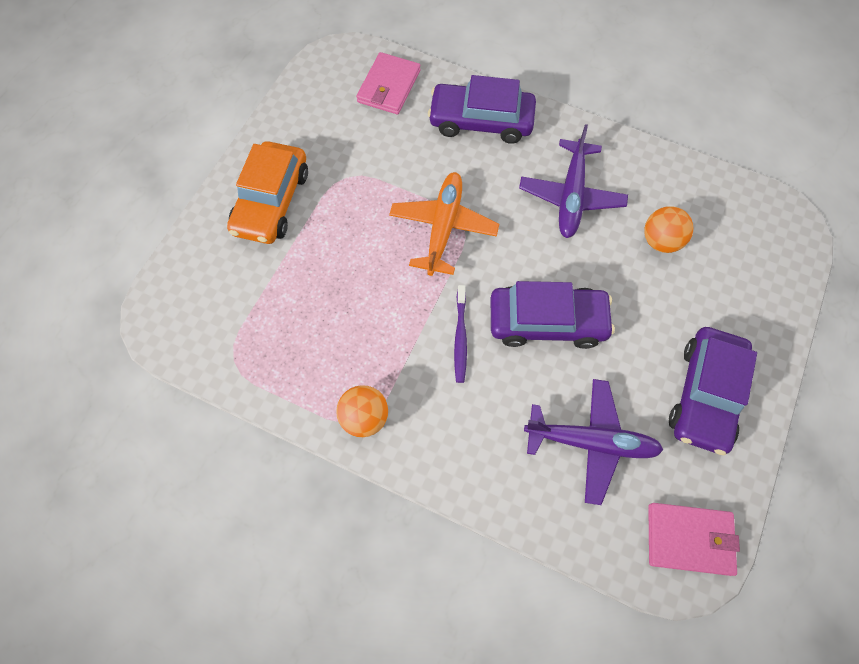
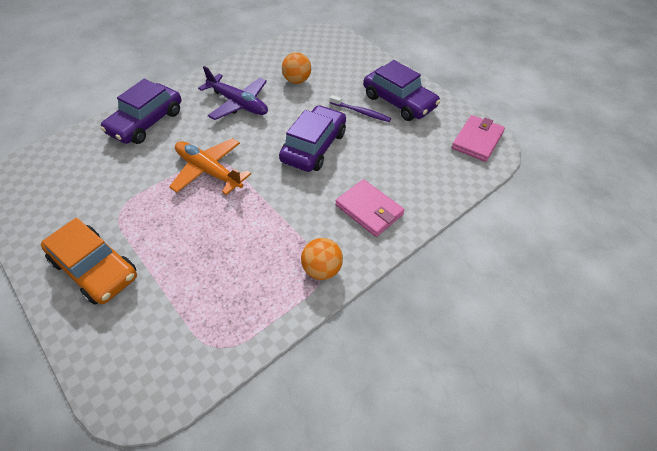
camera: 65 degrees left, 15 degrees down
pink wallet [356,52,420,114] -> pink wallet moved to [335,179,405,237]
purple toothbrush [454,285,467,383] -> purple toothbrush moved to [330,95,391,122]
purple plane [524,379,664,505] -> none

